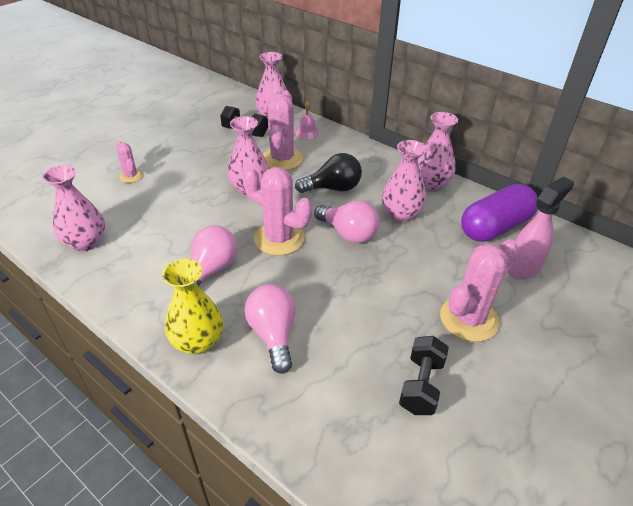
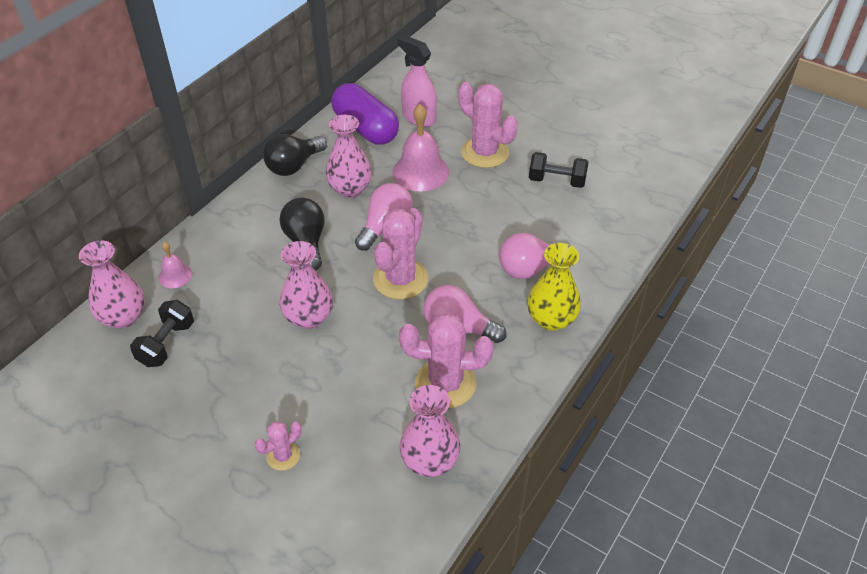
camera: 95 degrees left, 5 degrees up
pink cactus [263,90,303,170] -> pink cactus moved to [399,312,493,408]
pink vase [417,112,458,190] -> black light bulb [263,134,327,176]
none -> pink bell [392,104,449,191]

